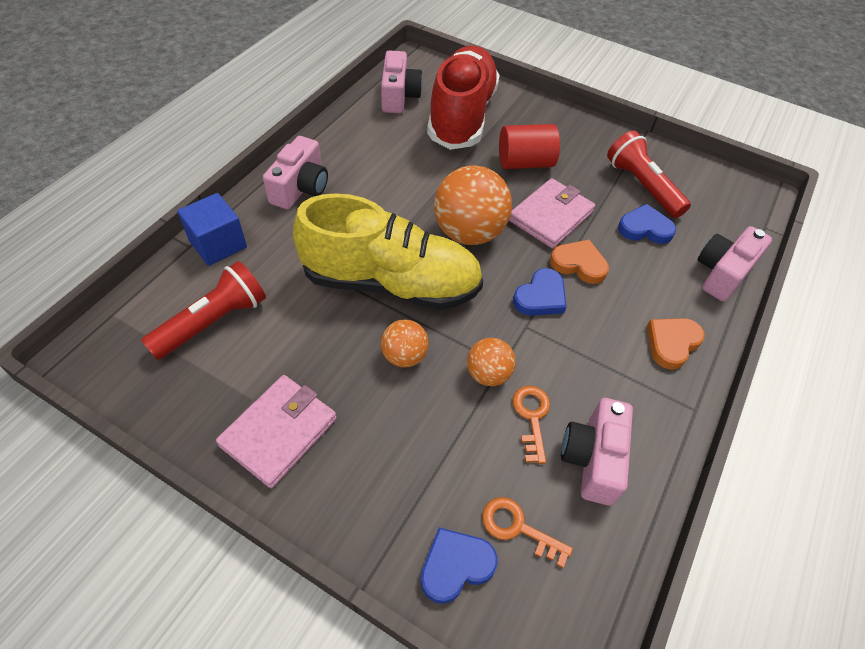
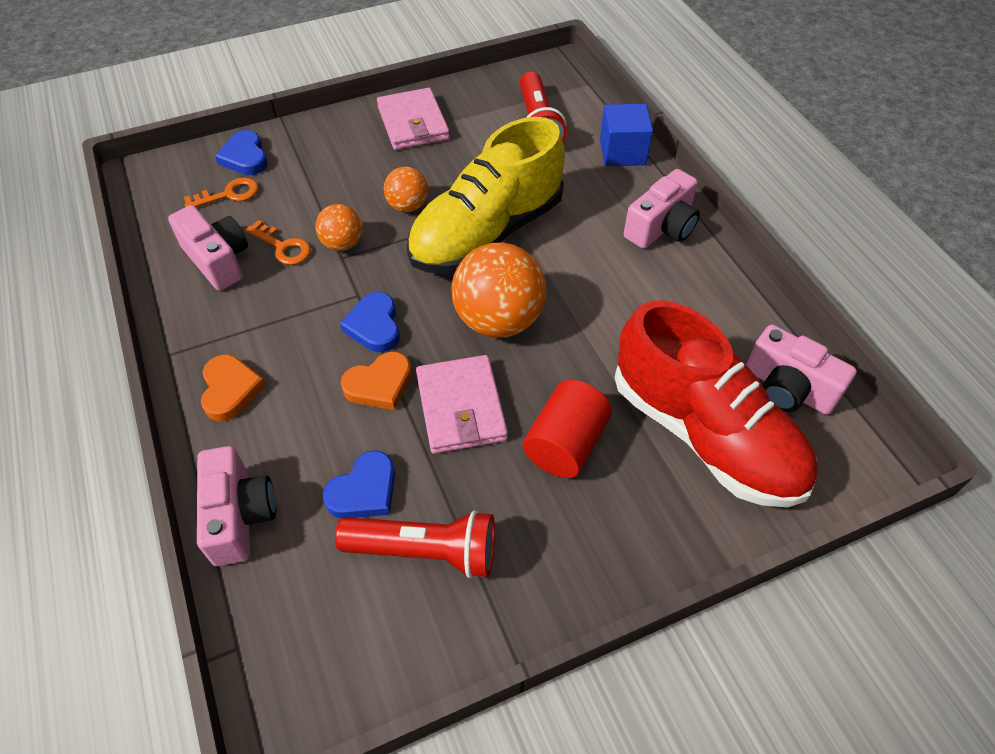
camera: 130 degrees right, 0 degrees up
pink camera [263,136,328,210] -> pink camera turned 105 degrees counterclockwise [624,169,700,249]
blue heart [421,528,498,604] -> blue heart turned 150 degrees clockwise [215,130,268,175]

